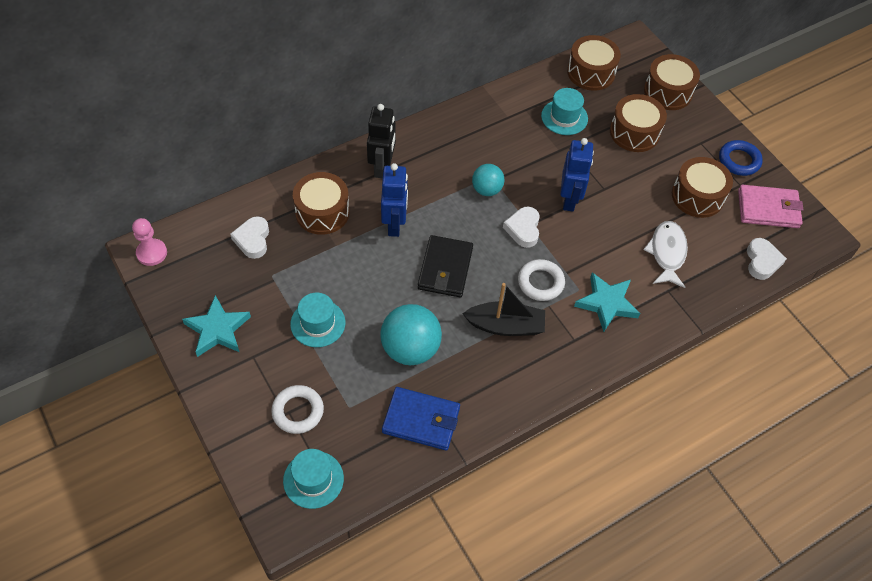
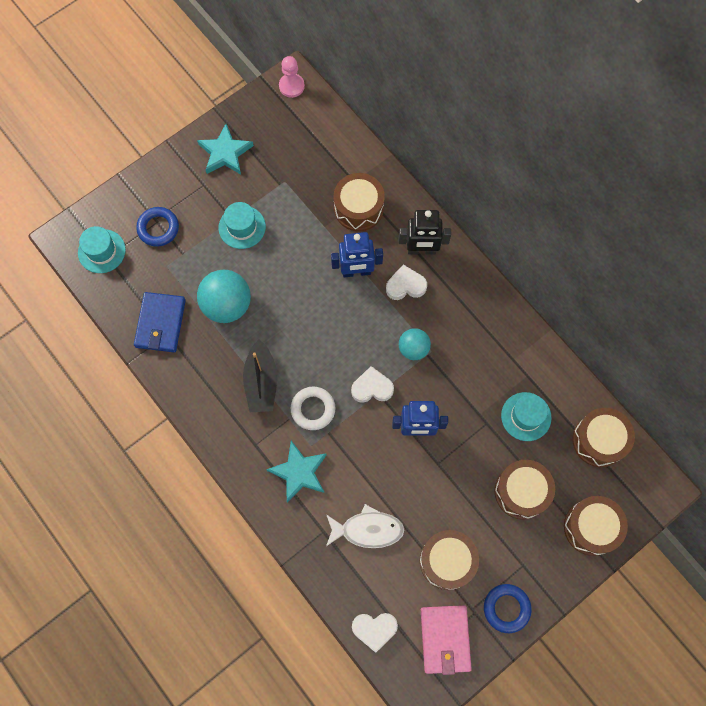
camera: 85 degrees right, 15 degrees up
white heart [230,216,269,259] -> white heart moved to [386,264,427,300]
white ring [271,385,324,434] -> blue ring [136,207,179,247]
black wallet [418,235,473,297] -> none

